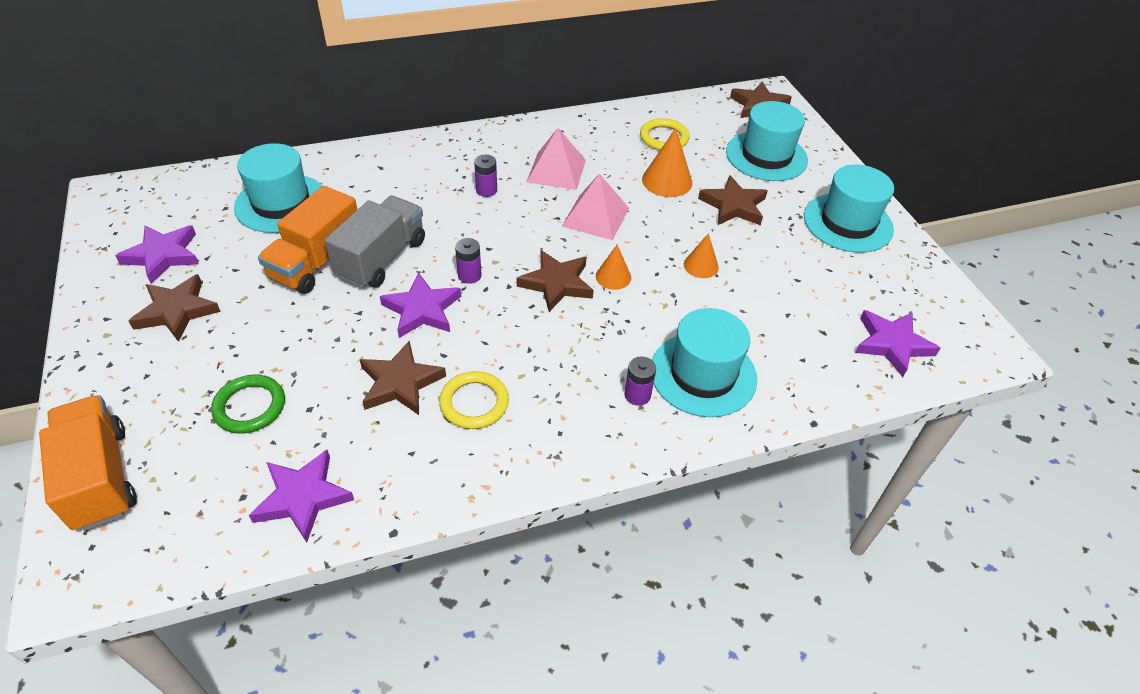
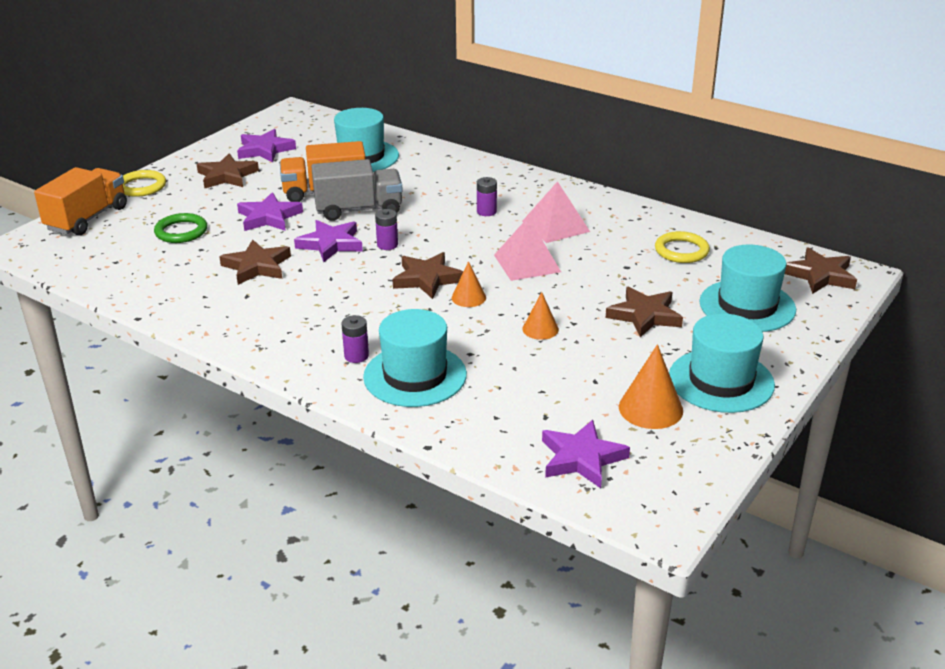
camera: 55 degrees right, 15 degrees down
purple star [249,450,354,543] -> purple star moved to [237,192,303,231]
yellow ring [439,371,509,429] -> yellow ring moved to [123,170,166,197]
orange cone [642,128,692,197] -> orange cone moved to [619,344,683,429]

